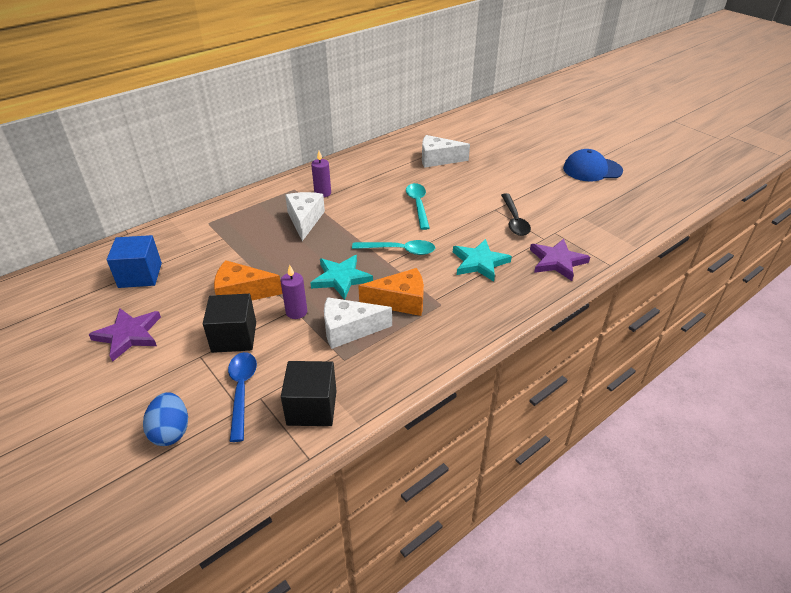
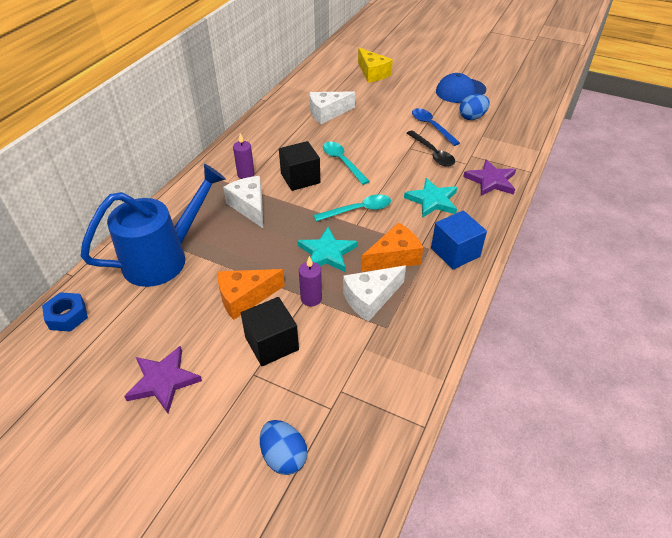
camera: 25 degrees left, 5 degrees up
blue cube [107,235,162,288] -> blue cube moved to [431,211,487,270]
blue spoon [228,352,257,442] -> blue spoon moved to [412,108,460,146]
black cube [281,361,337,426] -> black cube moved to [279,141,320,191]
none -> blue nut [42,292,88,332]
none -> blue watering can [80,164,226,287]
none -> yellow cheese [358,48,393,83]
none -> blue egg [459,94,490,120]

